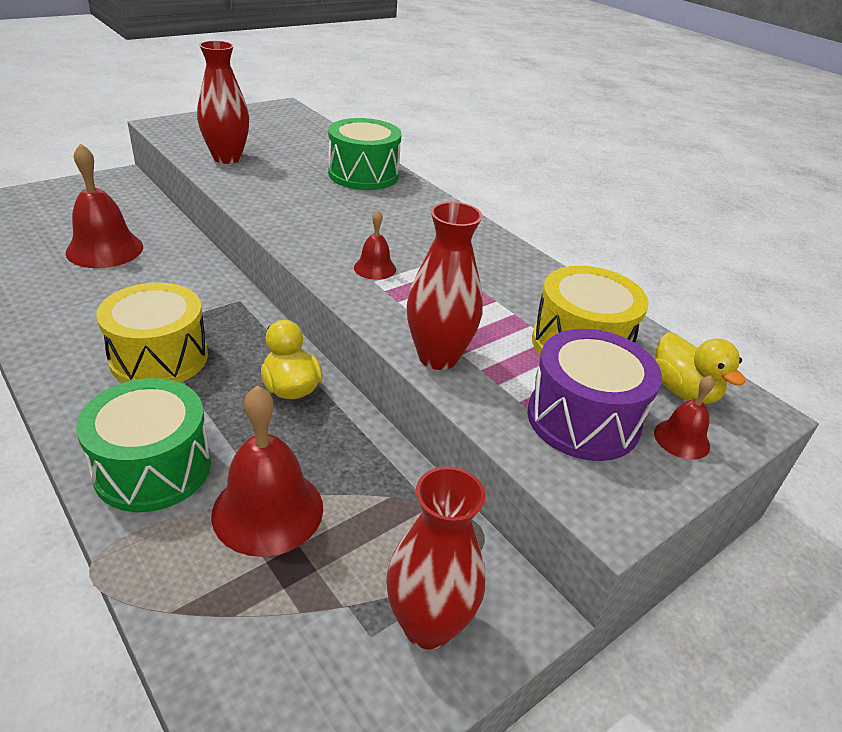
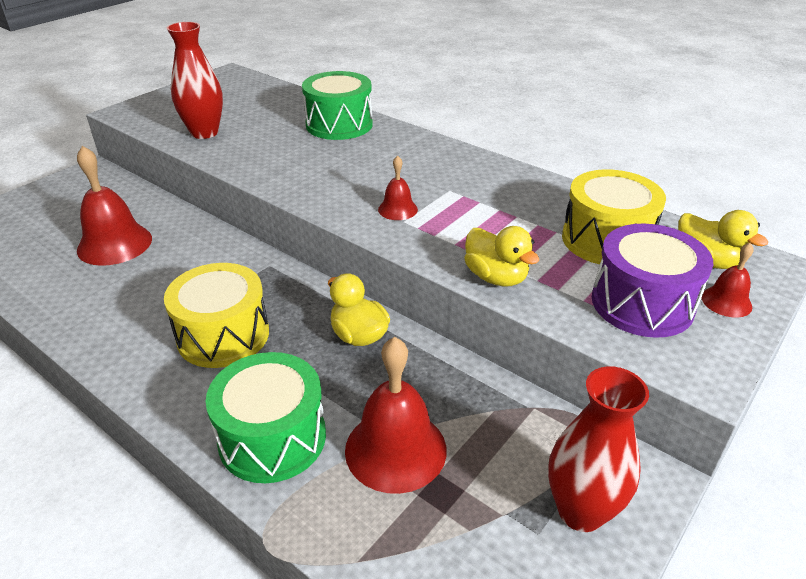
camera: 10 degrees left, 0 degrees up
red vase [407,202,483,370] -> yellow duck [464,226,539,287]

